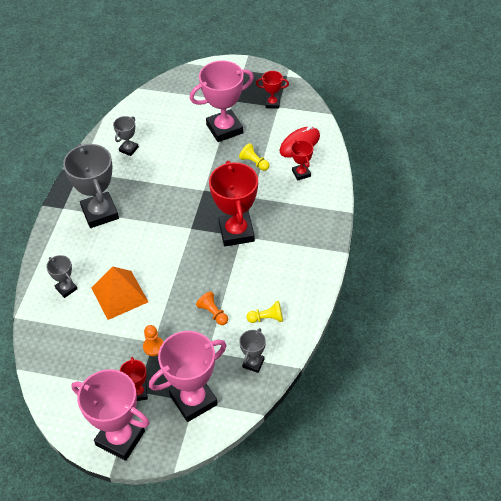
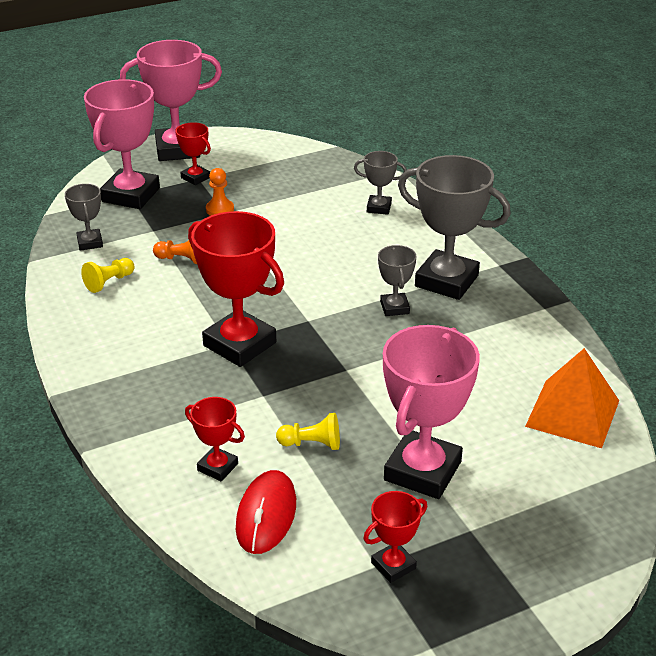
camera: 140 degrees right, 15 degrees down
orange pyramid [91,267,148,320] -> orange pyramid moved to [525,348,619,448]
grey trophy [113,116,139,156] -> grey trophy moved to [378,245,417,316]

